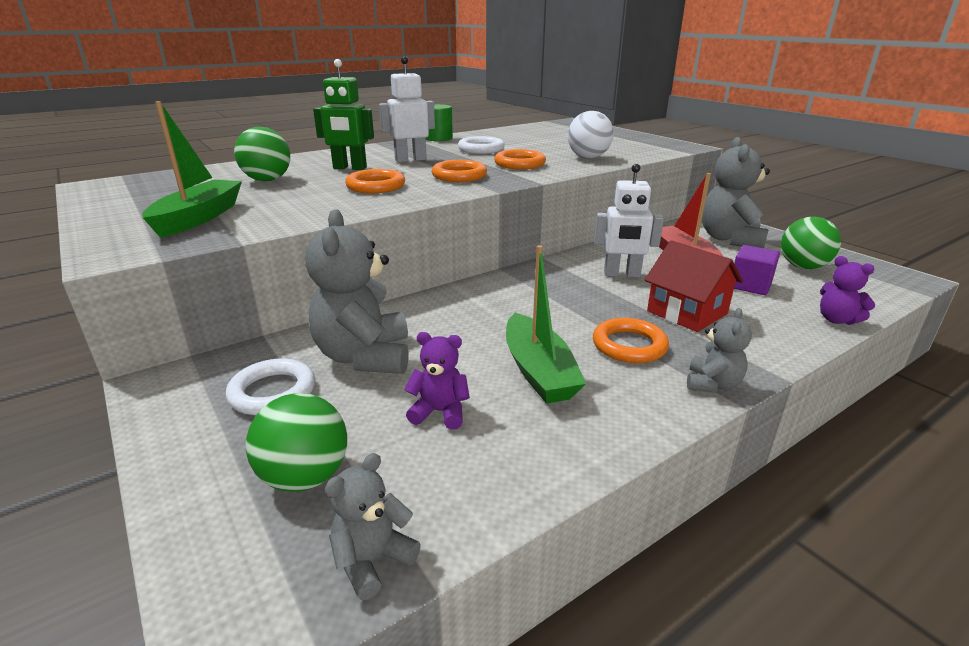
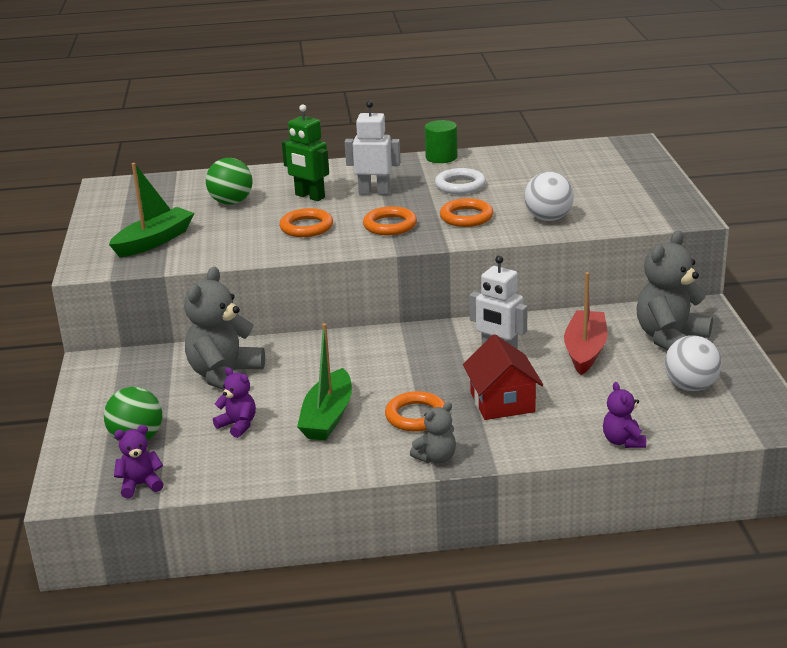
camera: 30 degrees right, 0 degrees up
white ring [226,359,315,415] -> none
grey teddy bear [325,453,421,600] -> purple teddy bear [114,425,164,498]
purple cube [734,245,780,295] -> none
green ball [781,217,841,269] -> white ball [664,336,722,391]

